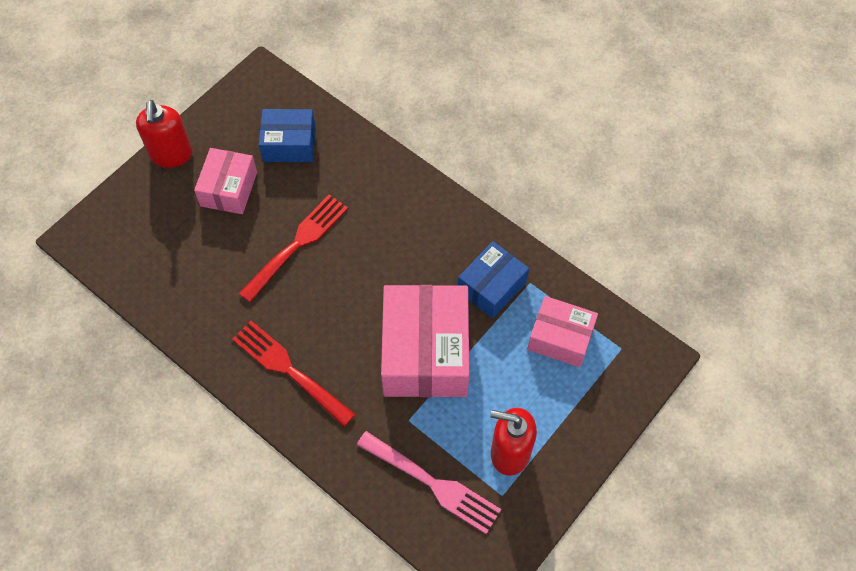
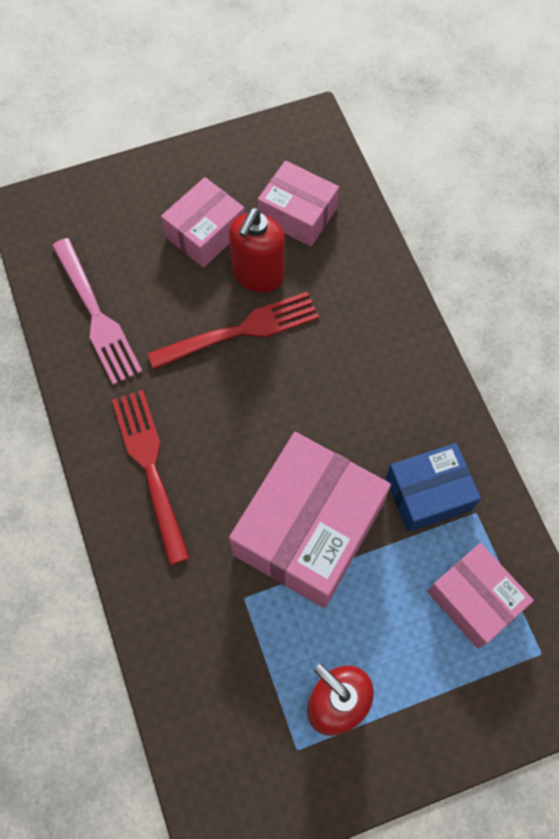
camera: 30 degrees right, 5 degrees up
red soap dispenser [136,100,193,168] -> red soap dispenser moved to [229,208,285,293]
blue box [259,109,316,162] -> pink box [258,161,339,247]
pink fork [357,431,501,534] -> pink fork moved to [52,238,143,385]

